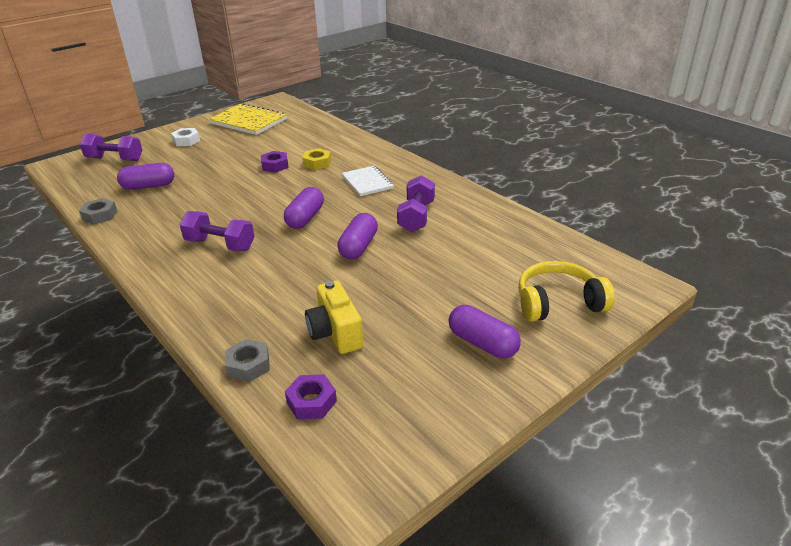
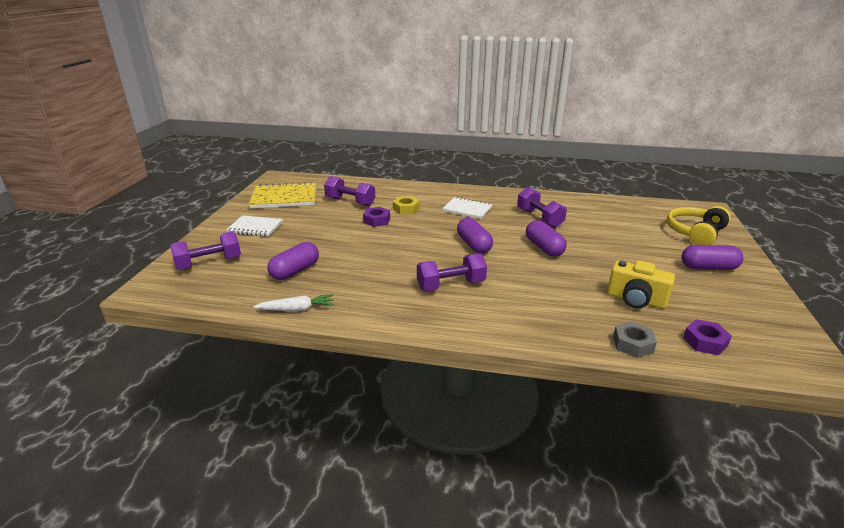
camera: 40 degrees left, 5 degrees down
grey nut [79,198,117,225] -> white carrot [253,294,334,311]
white nut [171,128,200,146] -> white notebook [226,215,283,237]
none -> purple dumbbell [324,176,375,206]

